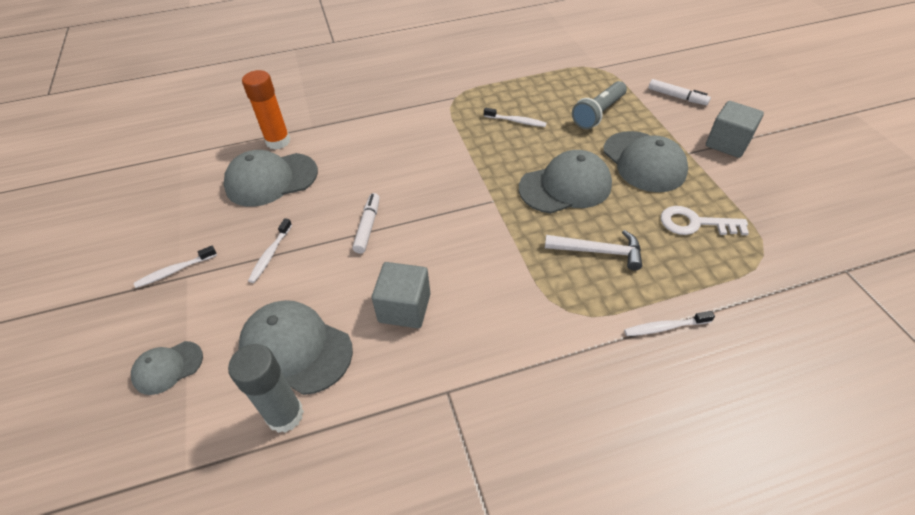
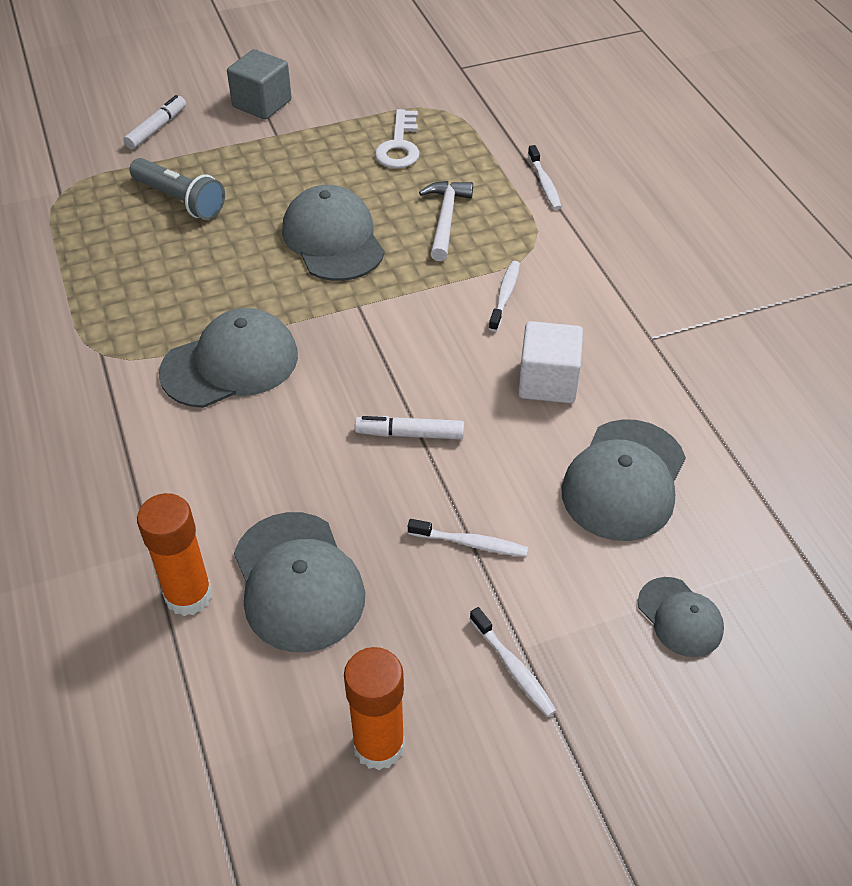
camera: 95 degrees left, 0 degrees up
grey glue stick [228,344,304,433] -> none
grey cube [372,262,430,328] -> white cube [518,321,583,403]
white toothbrush [484,108,547,127] -> white toothbrush moved to [489,261,520,332]
grey cap [603,131,688,192] -> grey cap moved to [159,308,298,408]
none -> orange glue stick [344,647,405,770]

